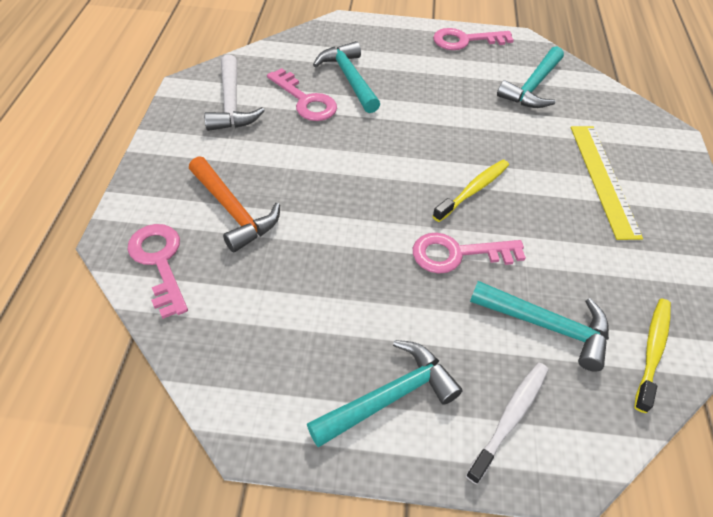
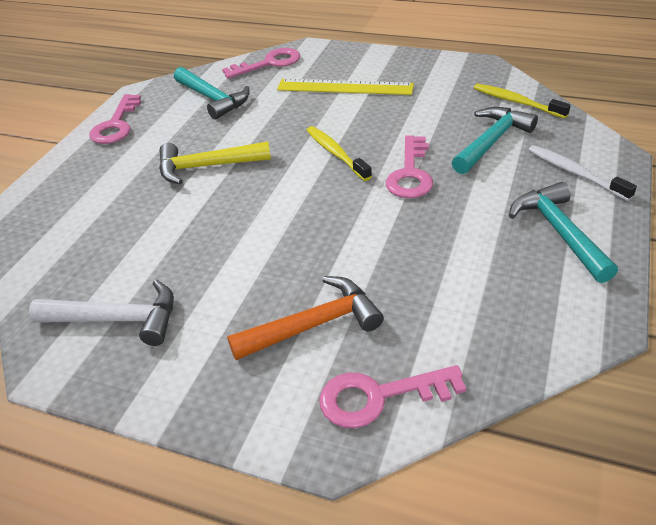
camera: 70 degrees left, 10 degrees down
pink key [267,68,337,121] -> pink key moved to [222,48,300,79]
turquoise hammer [313,41,380,113] -> none
none -> yellow hammer [159,141,271,184]

